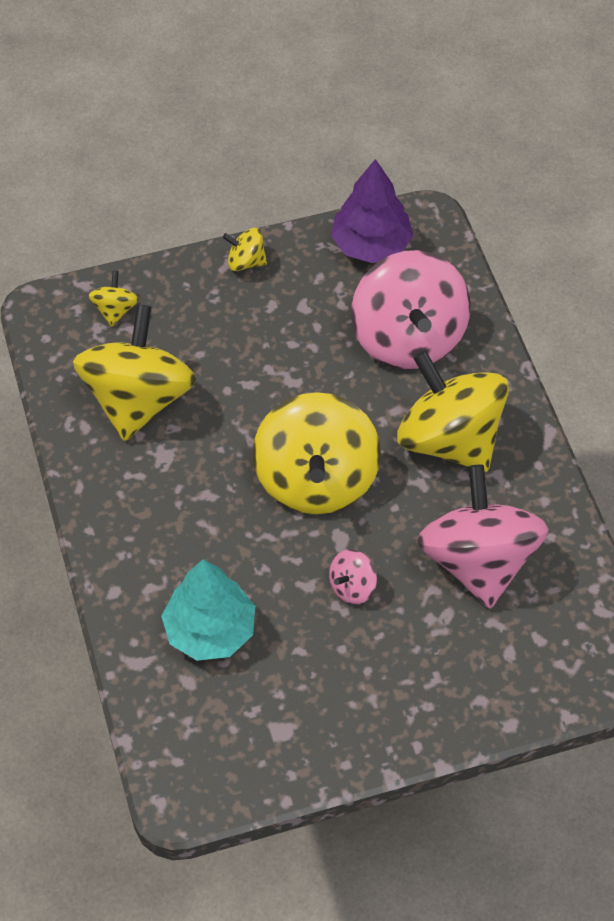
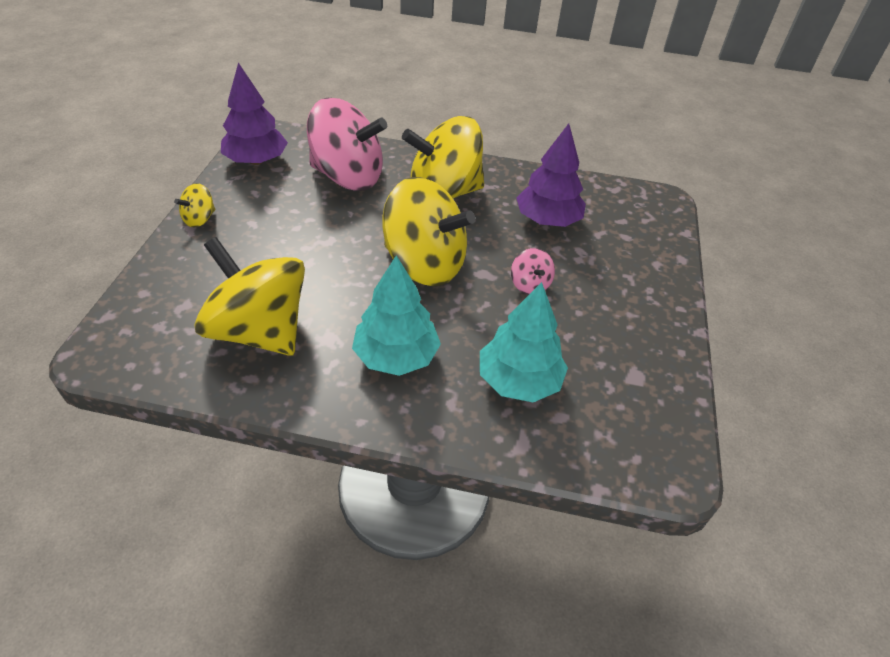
camera: 65 degrees left, 10 degrees down
yellow spinning top [88,271,139,327] -> none
pink spinning top [417,465,549,609] -> purple tree [516,124,586,227]
none -> turquoise tree [352,255,441,376]

